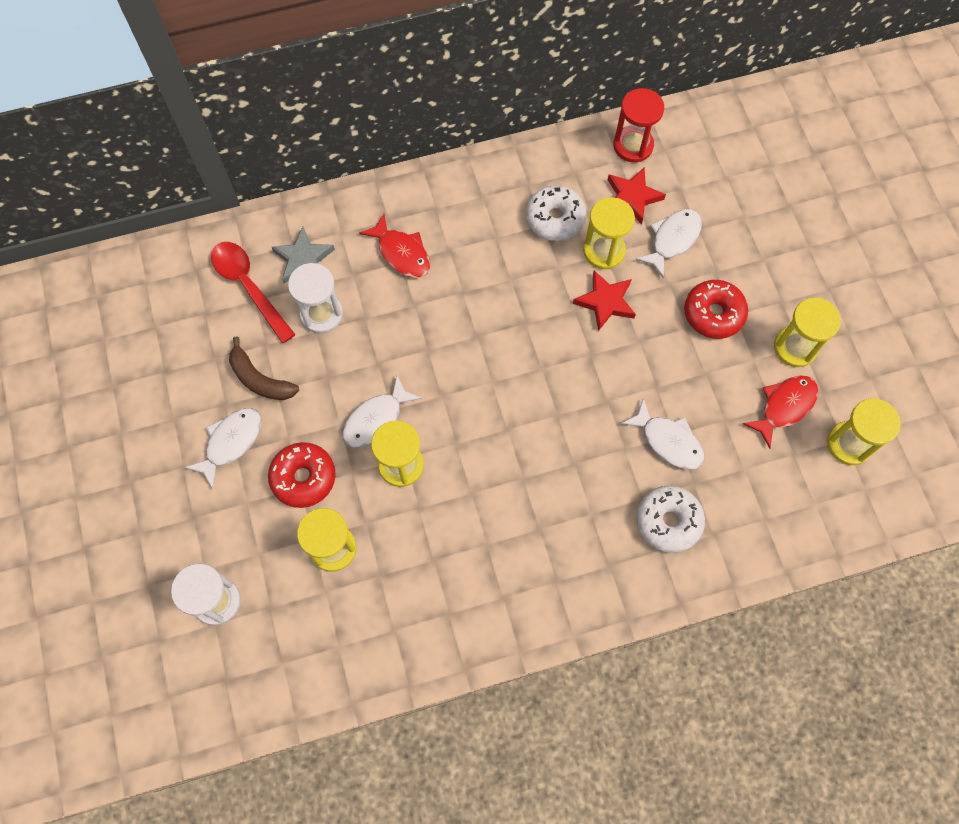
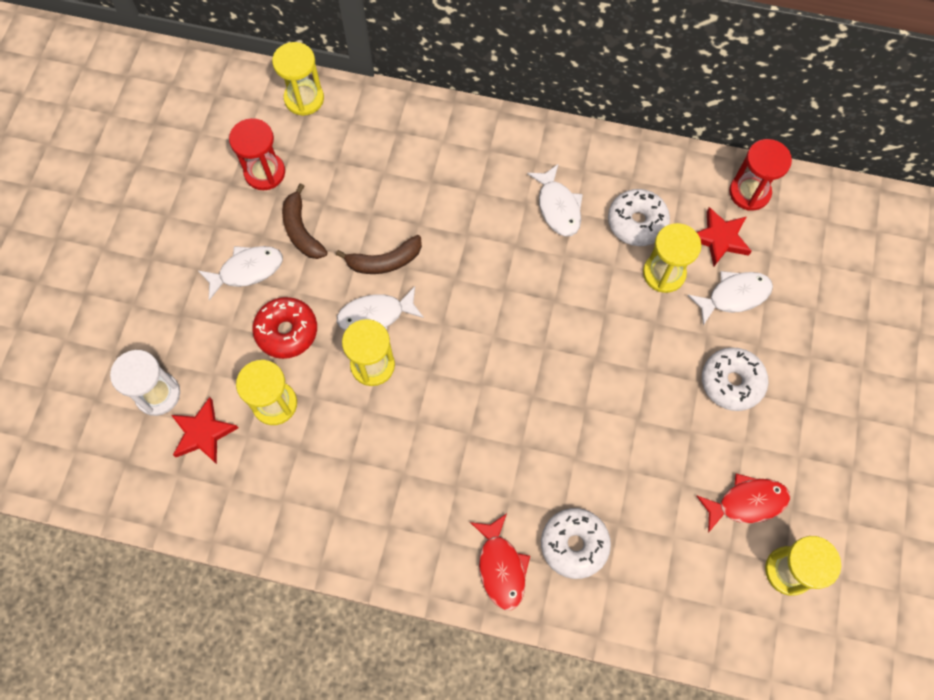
camera: 30 degrees right, 0 degrees up
red spoon [211,242,296,343] -> none
grey star [272,227,335,284] -> none
white hourglass [288,263,343,333] -> none
red fish [359,214,430,278] -> red fish moved to [470,514,530,610]
red star [573,270,636,331] -> red star moved to [171,397,238,464]
white fish [621,398,705,470] -> white fish moved to [527,164,583,237]
red donut [684,280,748,339] -> white donut [702,347,769,411]
yellow hourglass [774,298,841,367] -> yellow hourglass moved to [272,42,324,116]
none -> red hourglass [229,118,285,190]
none -> brown banana [336,235,422,274]

